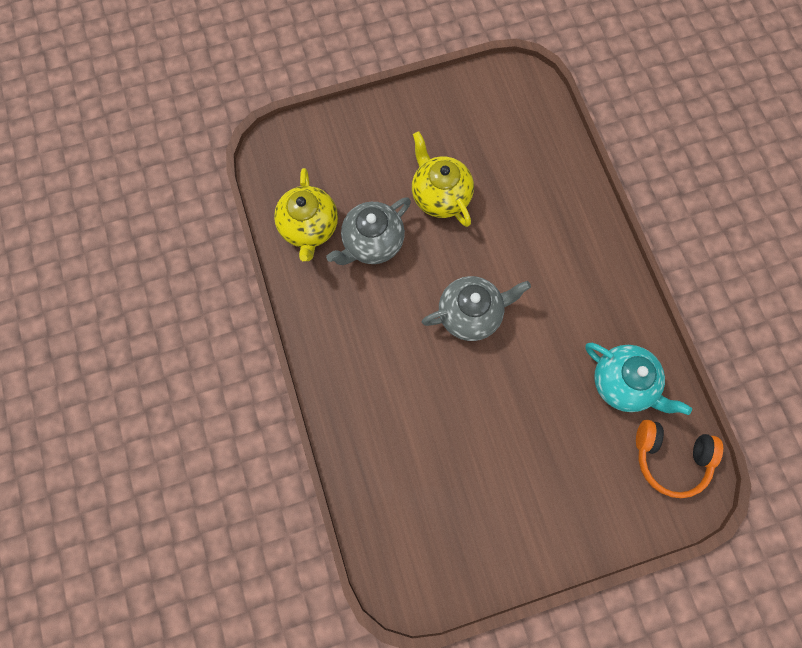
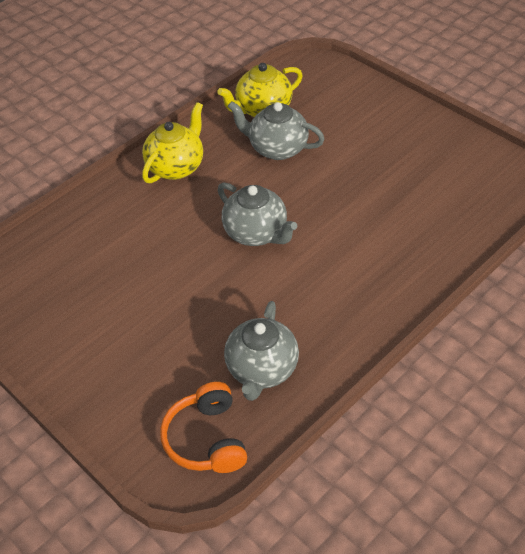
camera: 65 degrees right, 25 degrees down
yellow teapot [412,131,474,227] -> yellow teapot moved to [142,102,203,184]
turquoise teapot [585,343,692,415] -> grey teapot [224,301,299,401]

